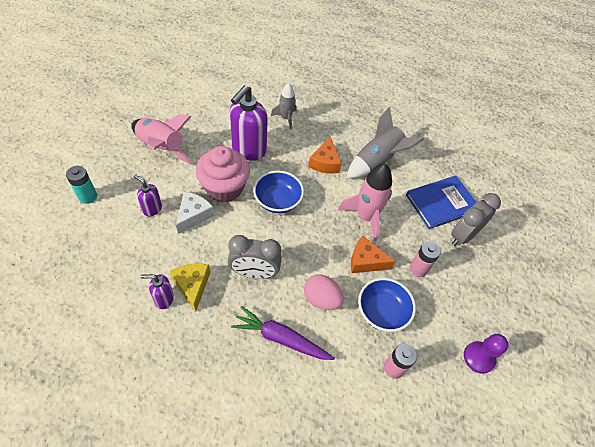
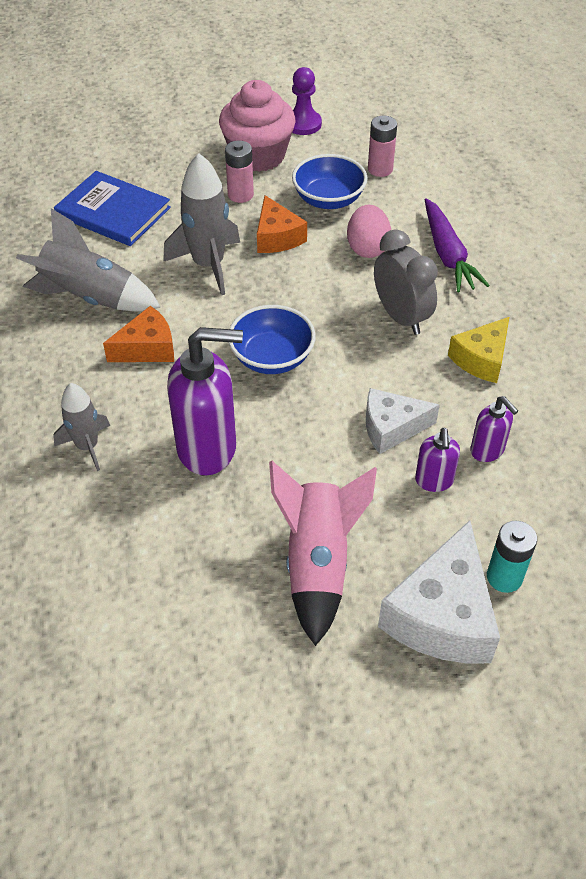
camera: 120 degrees left, 5 degrees down
purple soap dispenser [140,274,174,309] -> purple soap dispenser moved to [470,396,518,462]
pink cupcake [196,146,250,202] -> pink cupcake moved to [219,80,296,172]
pink rocket [338,163,392,242] -> grey rocket [163,153,240,295]
grey clock [451,193,501,246] -> none
none -> white cheese [378,520,500,664]

